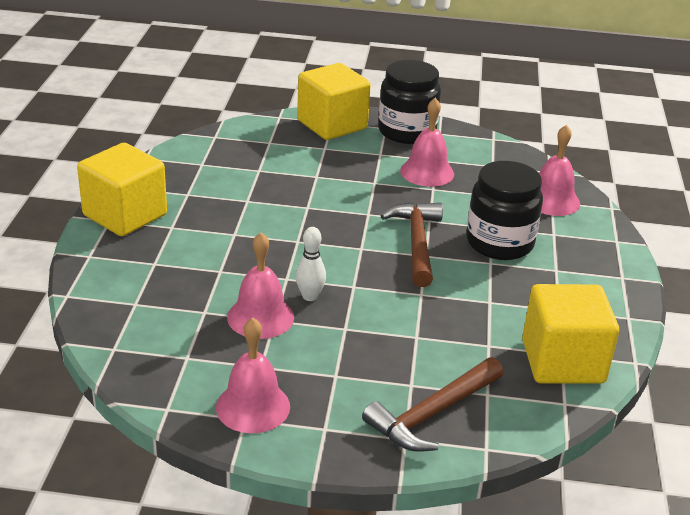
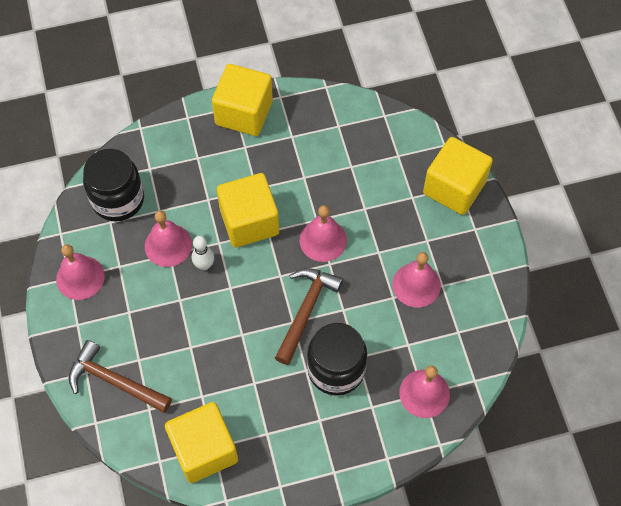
camera: 70 degrees right, 30 degrees up
black jar [378,60,441,144] -> black jar moved to [83,149,144,222]
brown hammer [381,202,443,287] -> brown hammer turned 45 degrees counterclockwise [275,268,343,365]
none -> yellow cube [217,173,279,247]
none -> pink bell [300,205,347,262]

